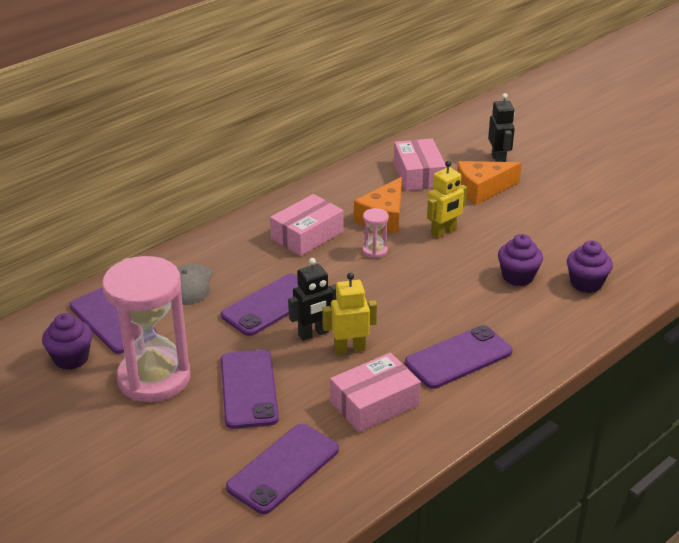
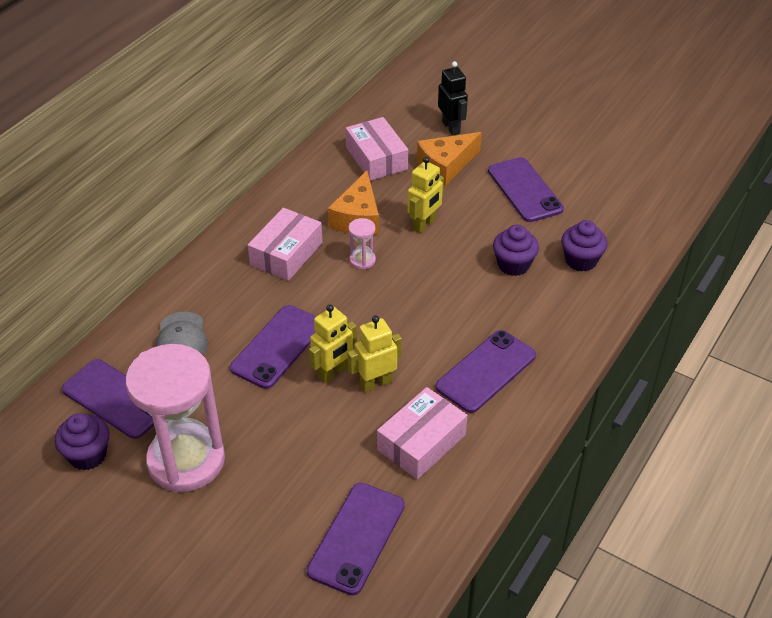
camera: 15 degrees left, 10 degrees up
purple phone [221,350,279,429] -> purple phone moved to [488,157,564,222]
black robot [288,258,337,341] -> yellow robot [309,305,357,383]

